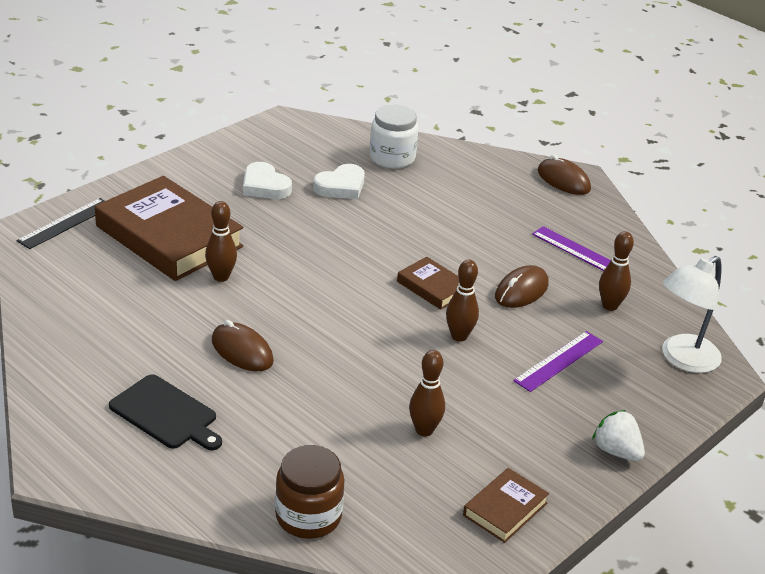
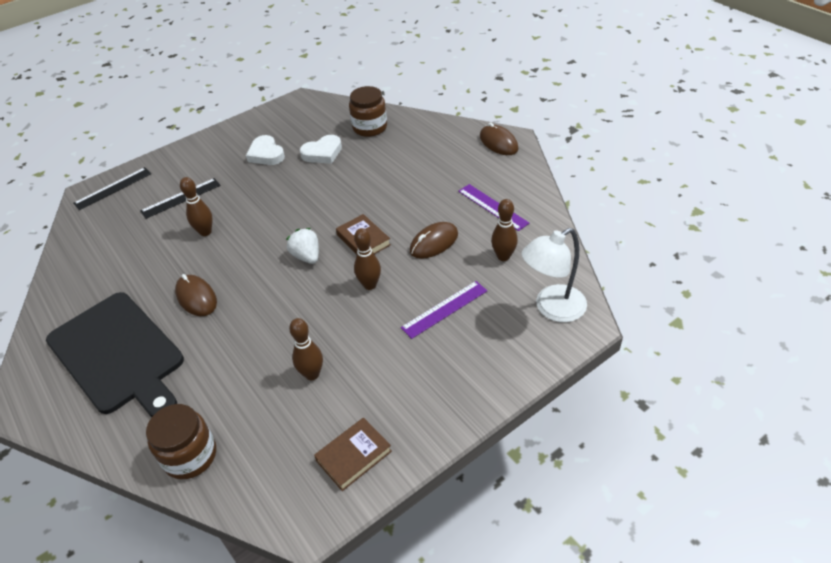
camera: 15 degrees right, 10 degrees up
brown book [95,176,243,281] -> black ruler [140,178,221,219]
black cutting board [109,374,222,450] -> black cutting board [46,292,184,417], size x1.80
white jar [370,105,419,169] -> brown jar [349,86,387,137]
white strawberry [592,410,645,461] -> white strawberry moved to [286,228,319,264]

